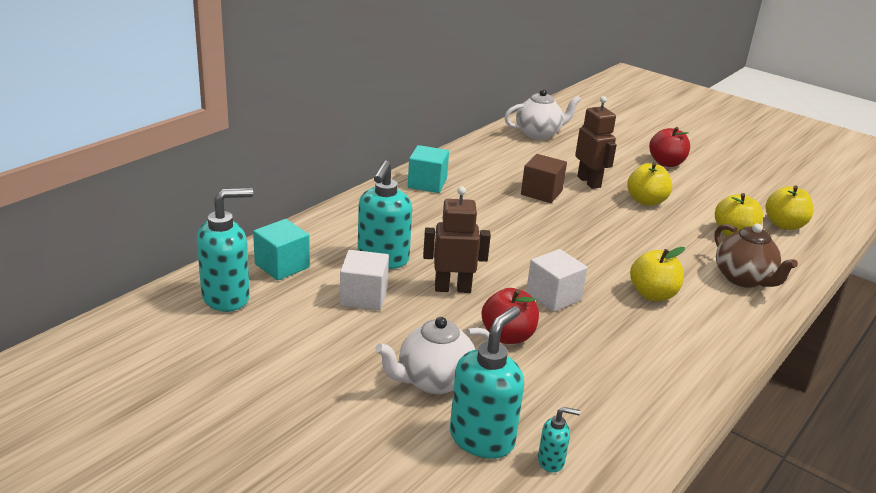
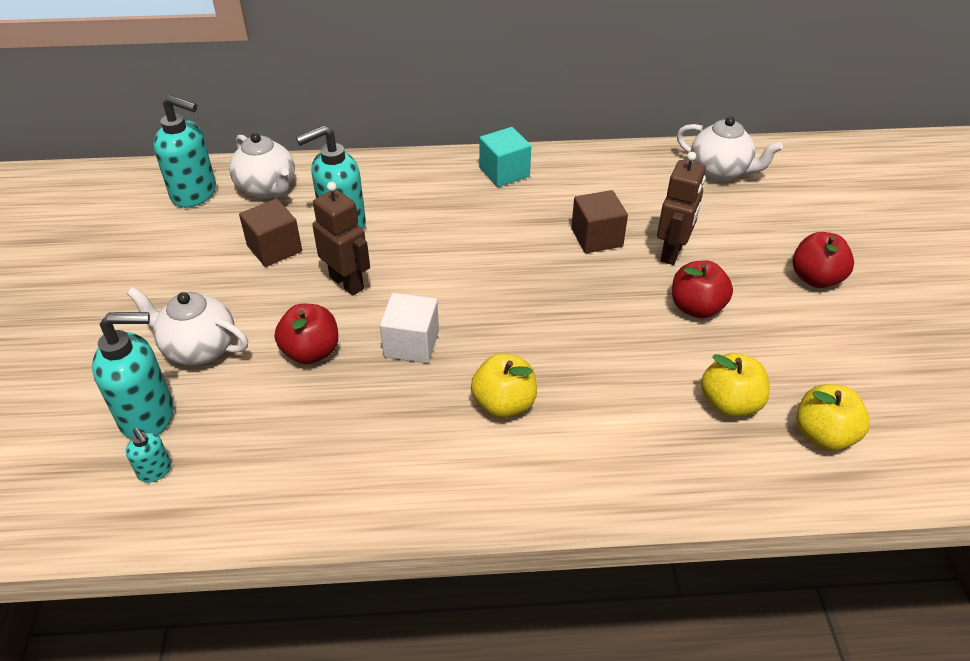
camera: 50 degrees right, 15 degrees up
turquoise cube [253,219,310,280] -> white teapot [229,133,295,199]
white cube [340,250,389,310] -> brown cube [239,199,302,267]
yellow apple [627,162,672,206] -> red apple [672,261,733,318]
brown teapot [714,223,798,288] -> none

